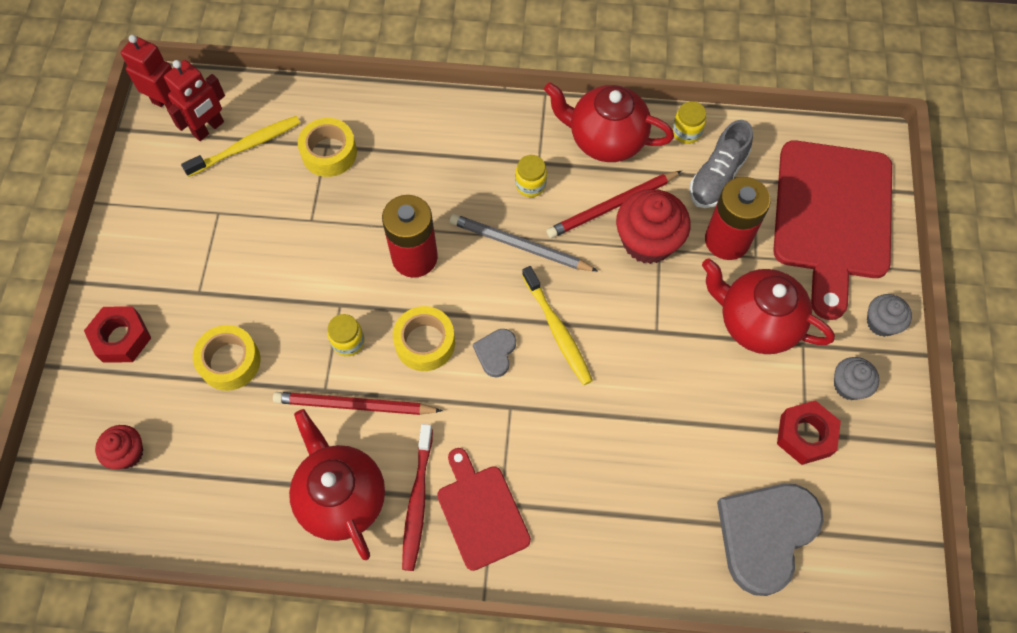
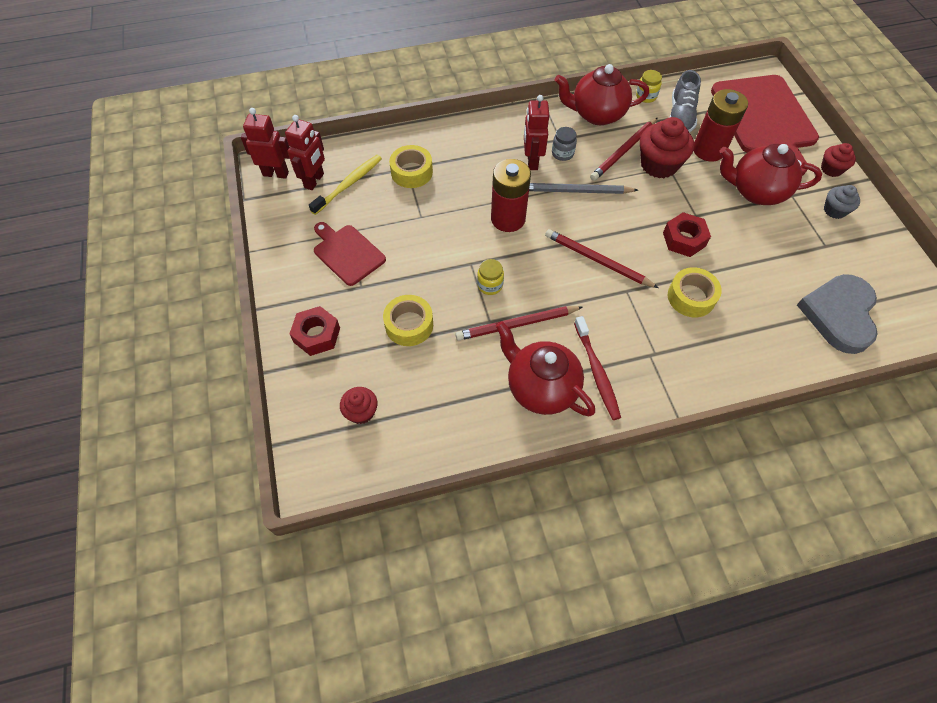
camera: 20 degrees left, 5 degrees down
yellow tape [393,306,455,371] -> yellow tape moved to [668,267,722,317]
red cutting board [437,448,531,571] -> red cutting board moved to [314,222,386,286]
grey heart [473,329,516,377] -> red pencil [545,229,658,288]
yellow jar [515,155,547,197] -> grey jar [552,127,577,161]
yellow toothbrush [522,266,593,385] -> none
red nut [777,400,841,465] -> red nut moved to [663,212,711,257]
grey cupcake [867,294,912,337] -> red cupcake [821,143,856,177]
none -> red robot [524,95,549,170]

